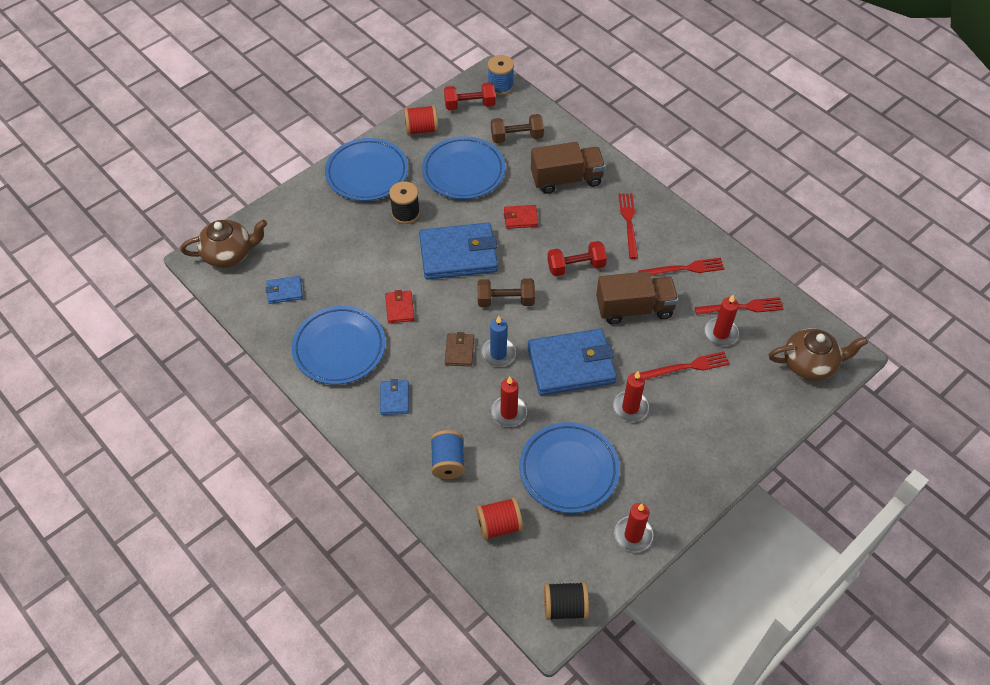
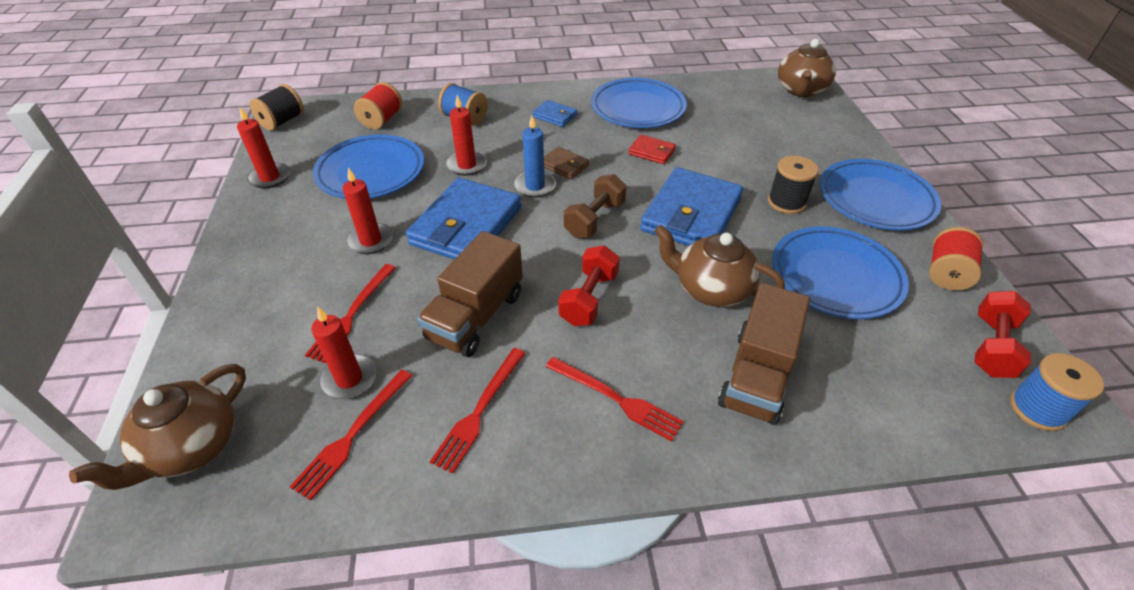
camera: 125 degrees right, 10 degrees down
blue wallet [266,276,303,304] -> none
brown dumbbell [491,114,544,143] -> none
red wallet [504,205,538,229] -> brown teapot [654,225,785,307]

